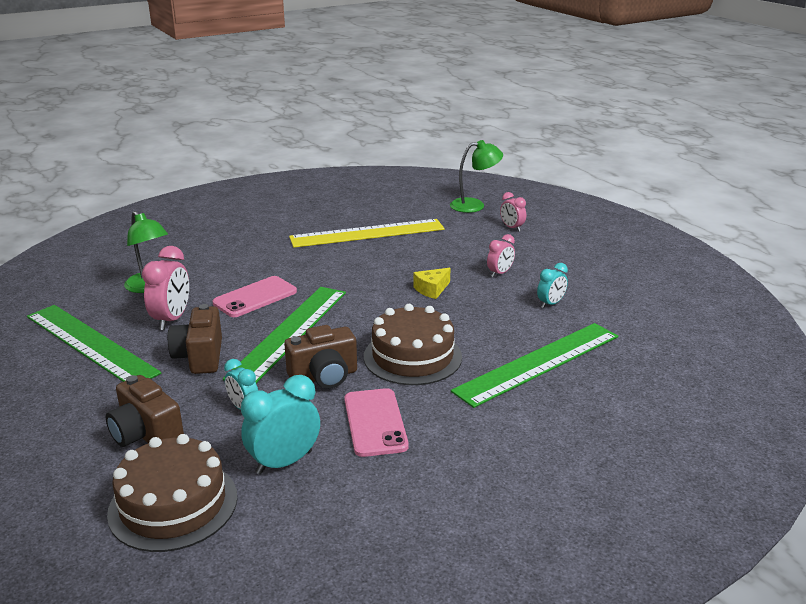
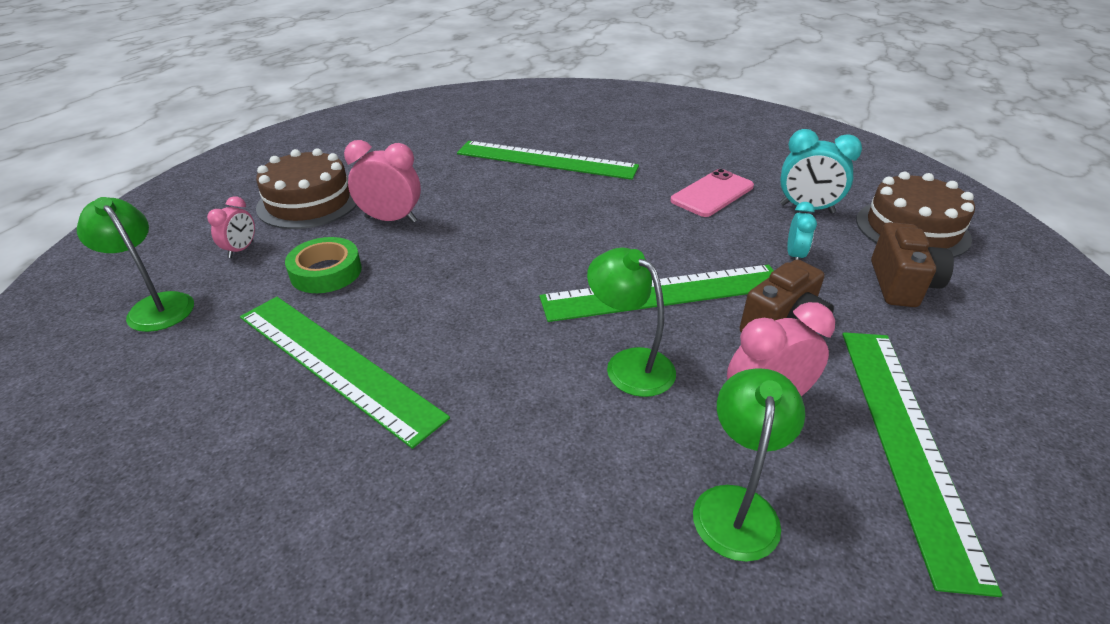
camera: 125 degrees left, 10 degrees up
pink phone [212,276,297,317] -> green lamp [587,247,676,397]
brown camera [284,325,357,389] -> none
yellow ruler [289,219,445,248] -> green ruler [240,297,450,449]
brown cake [364,304,462,385] -> brown cake moved to [256,148,357,229]
yellow cheese [413,268,451,299] -> none
pink clock [487,234,515,277] -> pink clock [344,140,421,223], size x1.67
turquoise clock [537,263,568,308] -> none
none -> green tape [285,237,362,293]

